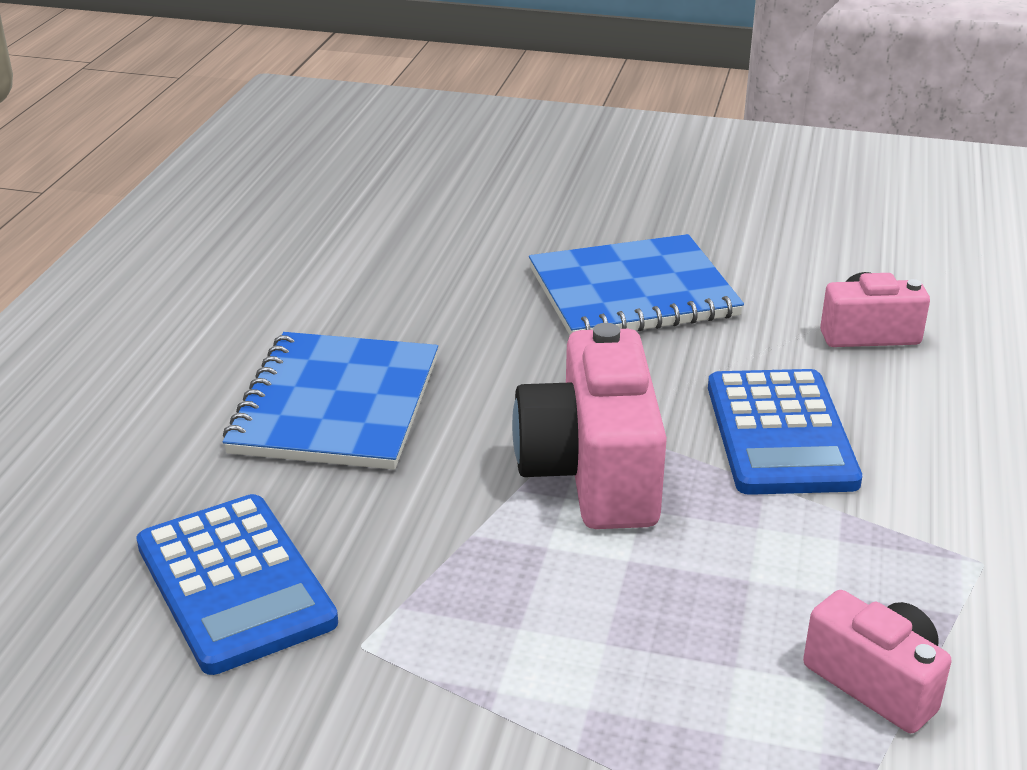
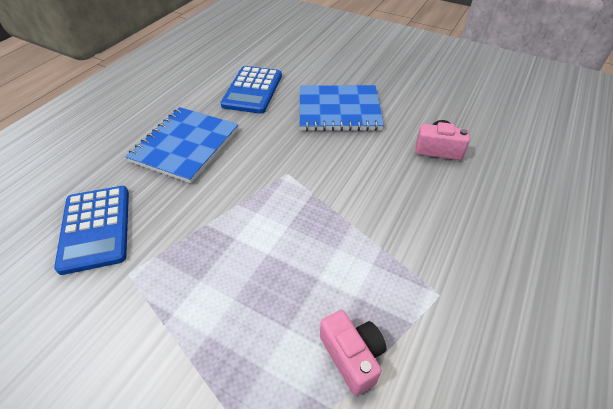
camera: 15 degrees right, 15 degrees up
pink camera [512,323,667,529] -> none
blue calculator [708,369,862,495] -> blue calculator moved to [220,66,282,114]

